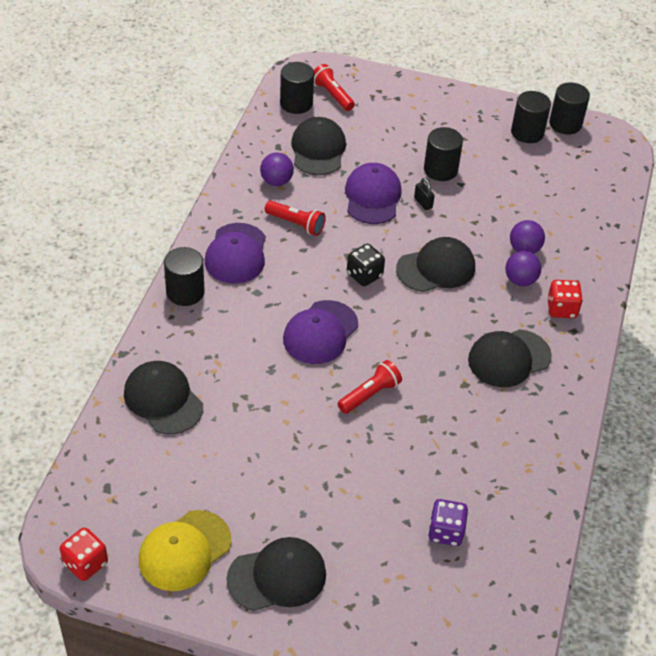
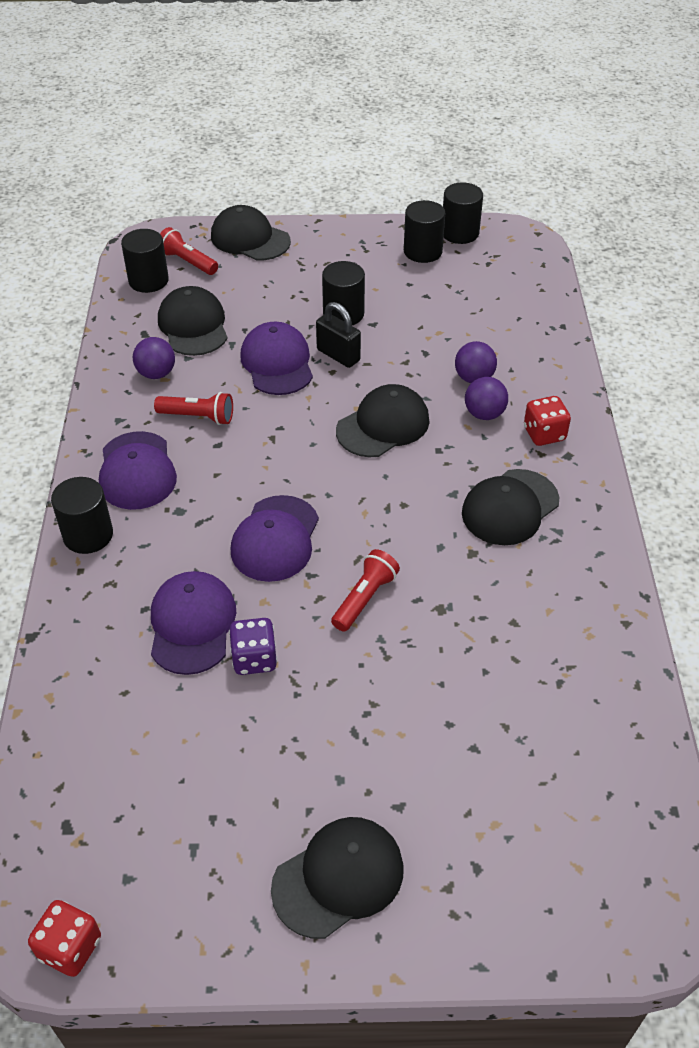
camera: 15 degrees left, 0 degrees up
black cap [124,361,203,435] -> black cap moved to [211,205,291,261]
yellow cap [139,510,231,591] -> none
black dice [347,244,385,286] -> none
black padlock [414,178,435,210] -> black padlock [316,302,361,368], size x1.68
purple dice [428,499,468,546] -> purple dice moved to [229,618,277,675]
none -> purple cap [151,571,236,675]

